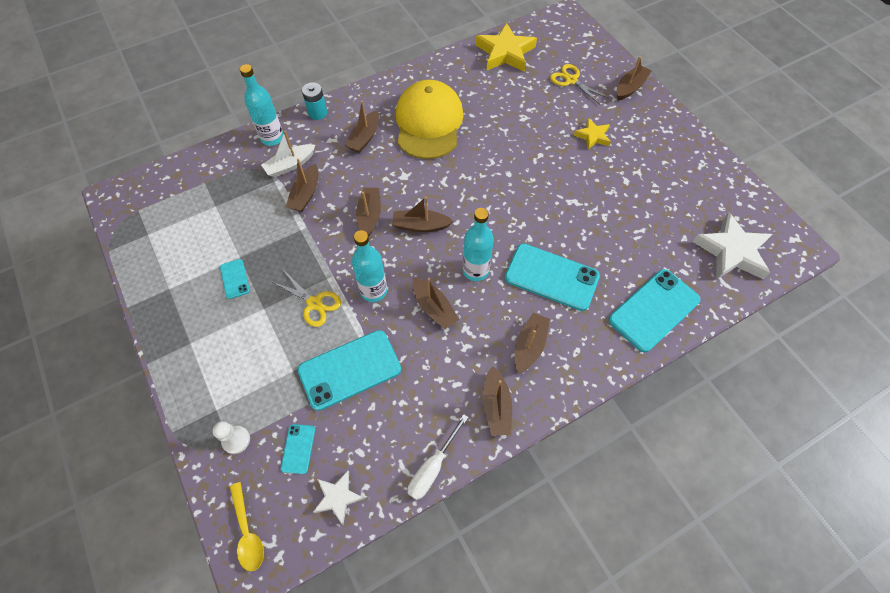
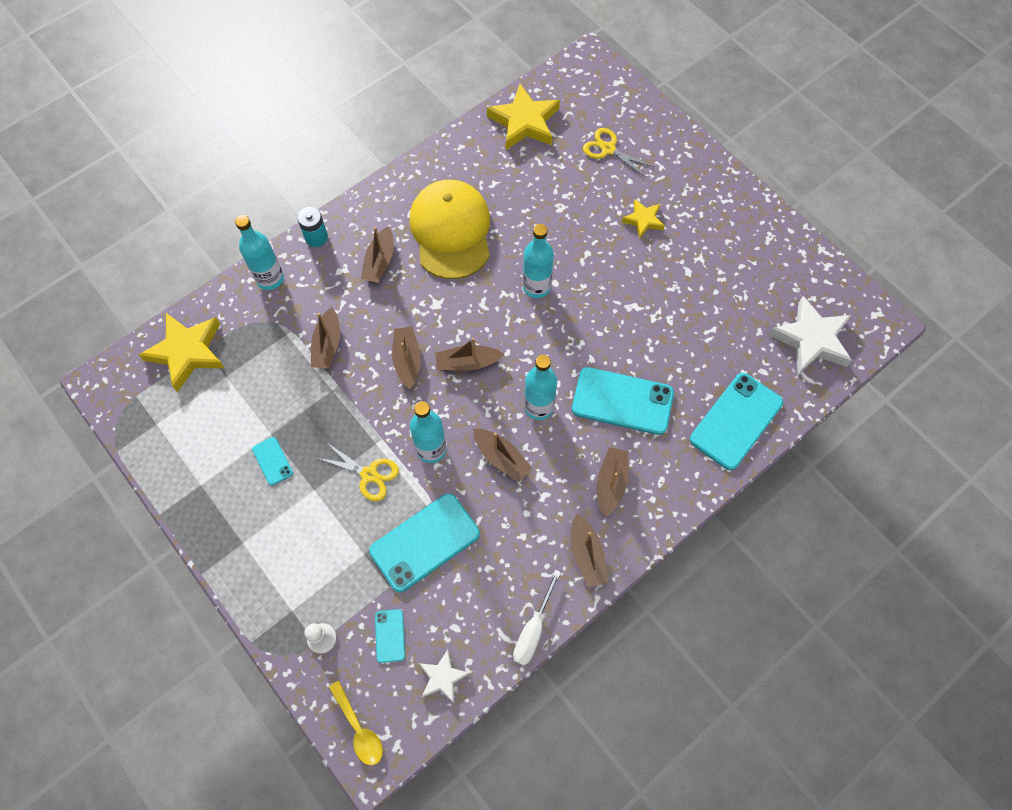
camera: 10 degrees left, 5 degrees up
white boat [261,130,315,177] -> none
brown boat [617,56,651,101] -> none
none -> yellow star [139,313,225,392]
none -> turquoise bottle [523,224,554,298]

